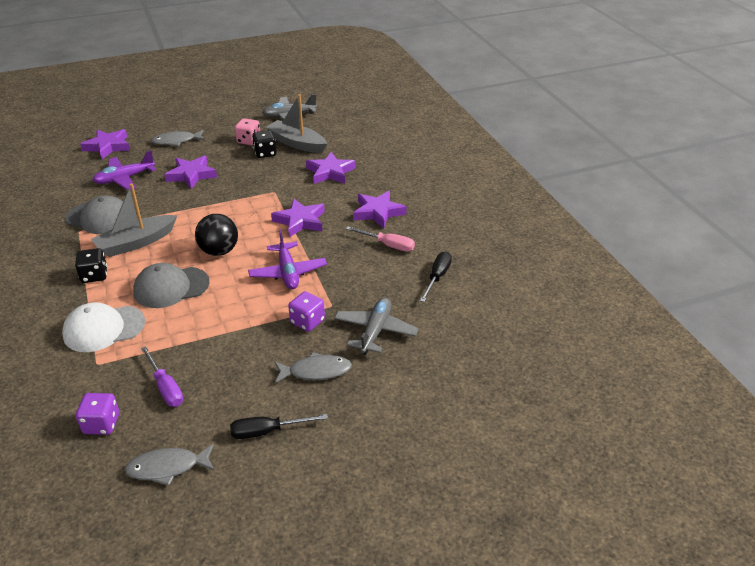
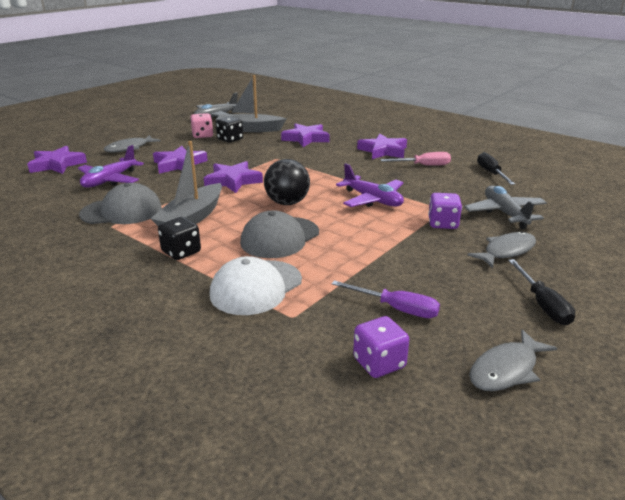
camera: 30 degrees left, 10 degrees down
black screwdriver [230,414,328,439] -> black screwdriver turned 60 degrees counterclockwise [508,259,575,325]
purple star [271,198,325,237] -> purple star moved to [204,161,263,193]

